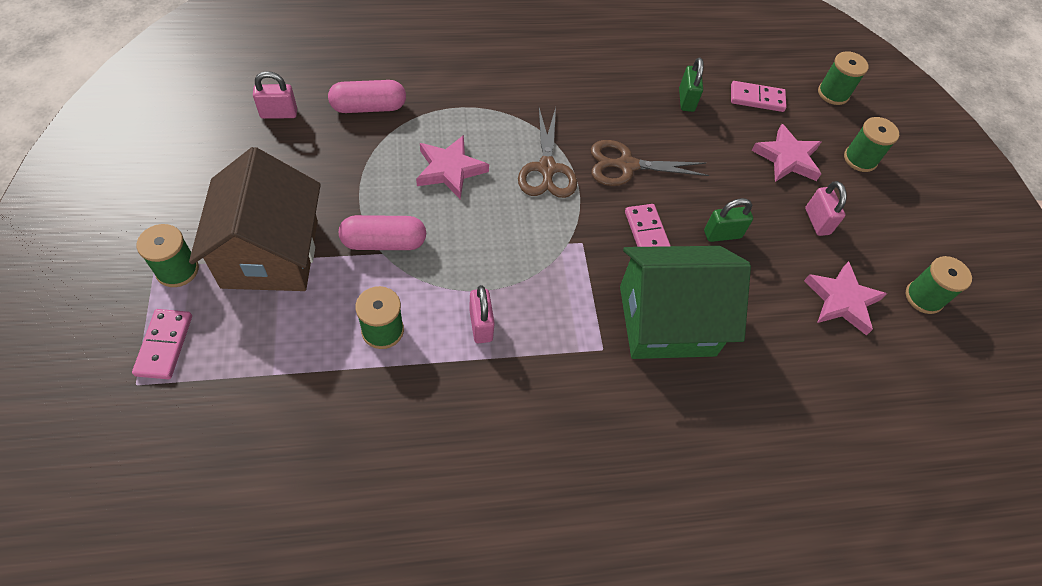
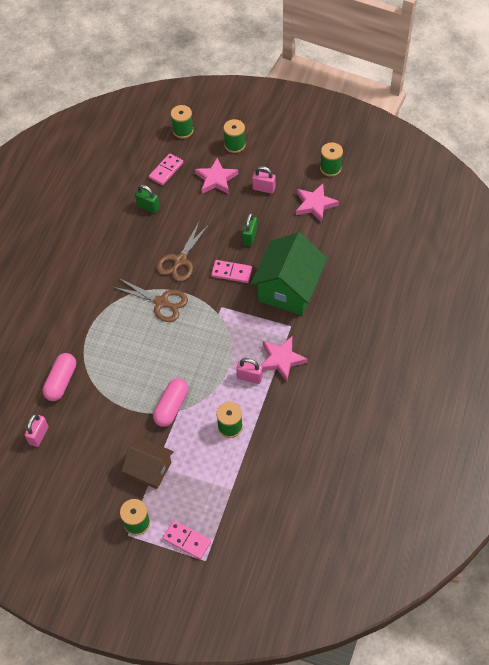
camera: 55 degrees left, 0 degrees up
brown house [189,147,321,291] -> brown house [122,437,174,489], size x0.60
pink star [416,135,489,200] -> pink star moved to [262,337,308,382]

